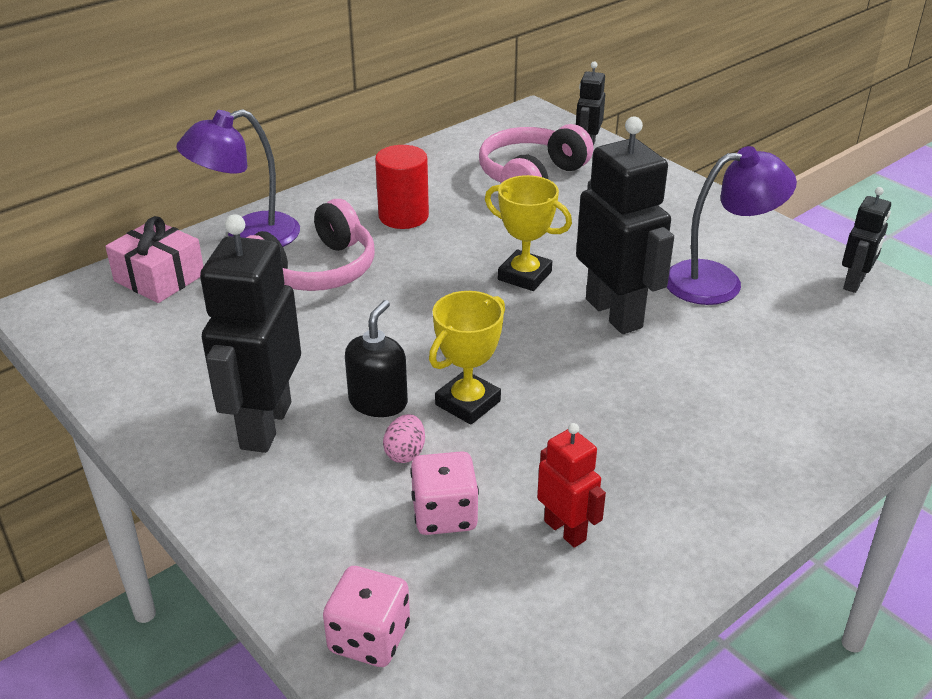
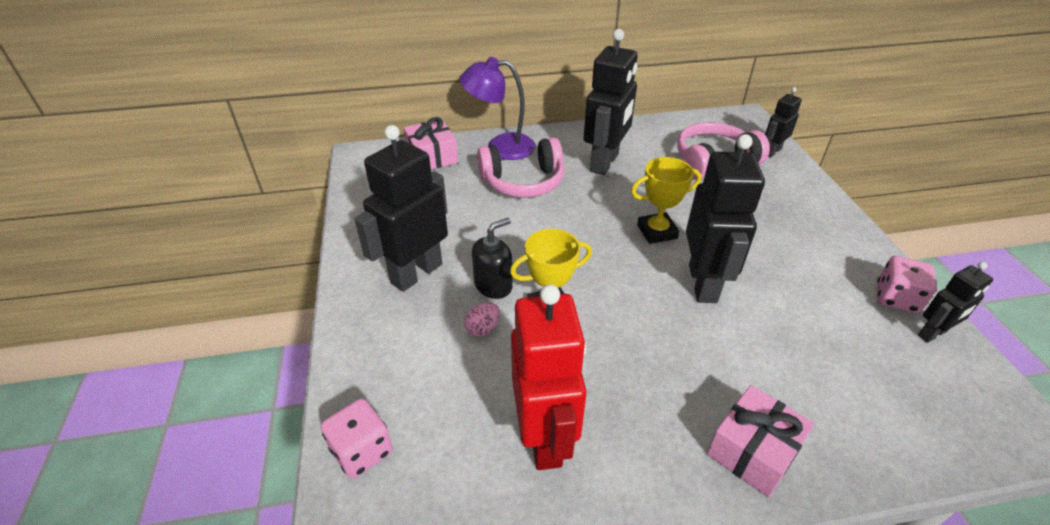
camera: 30 degrees right, 5 degrees up
red cylinder [375,145,429,229] -> black robot [584,29,638,175]
pink dice [410,451,479,535] -> pink dice moved to [877,256,937,314]
yellow trophy [485,175,572,291] -> yellow trophy turned 75 degrees counterclockwise [631,157,701,244]
red robot [537,423,606,548] -> red robot [511,285,587,470], size x1.89
purple lamp [666,146,797,305] -> none
none -> pink gift [707,385,814,497]

